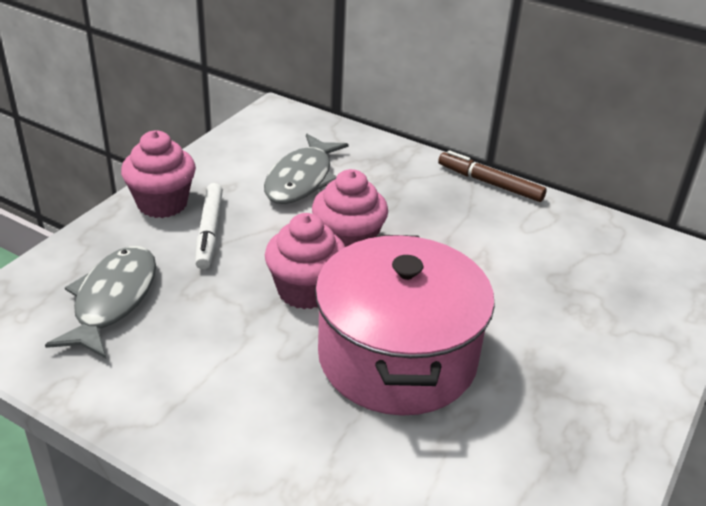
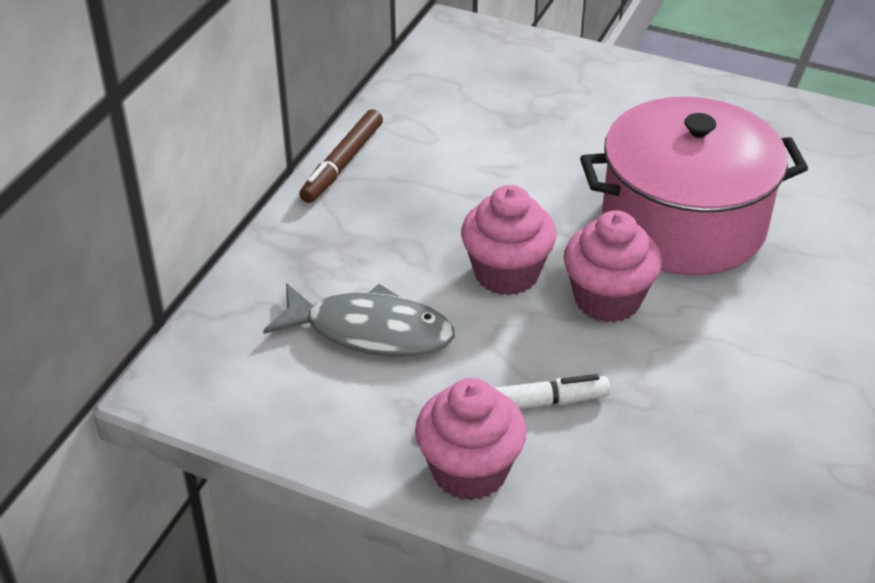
camera: 95 degrees left, 5 degrees up
grey fish [45,246,156,358] -> none

